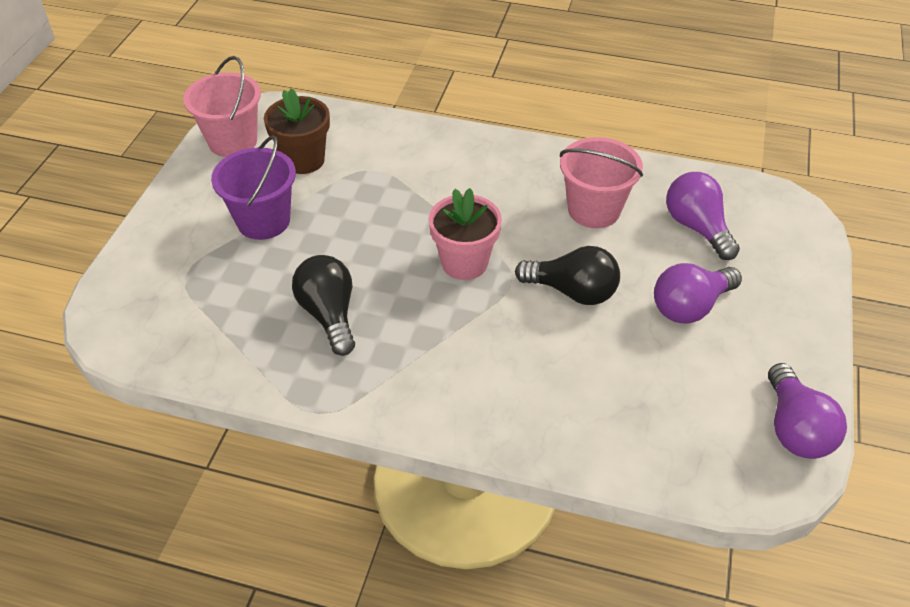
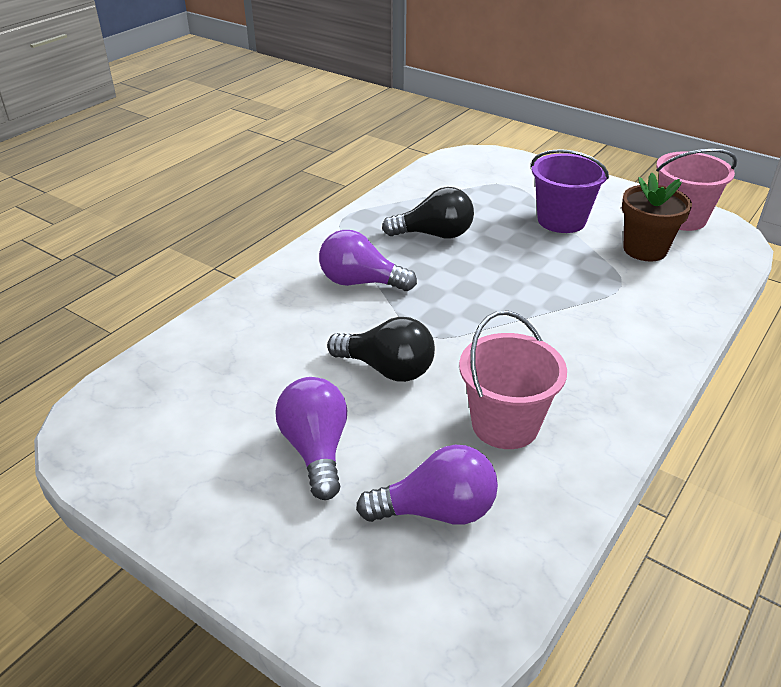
camera: 110 degrees right, 10 degrees down
pink flower pot [429,188,502,280] -> none
black light bulb [515,246,620,305] -> black light bulb turned 105 degrees counterclockwise [327,317,435,382]
purple light bulb [768,363,847,459] -> purple light bulb moved to [319,230,417,291]

